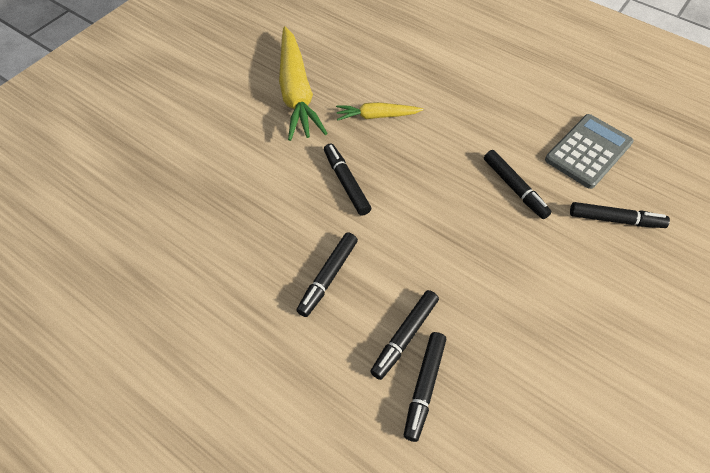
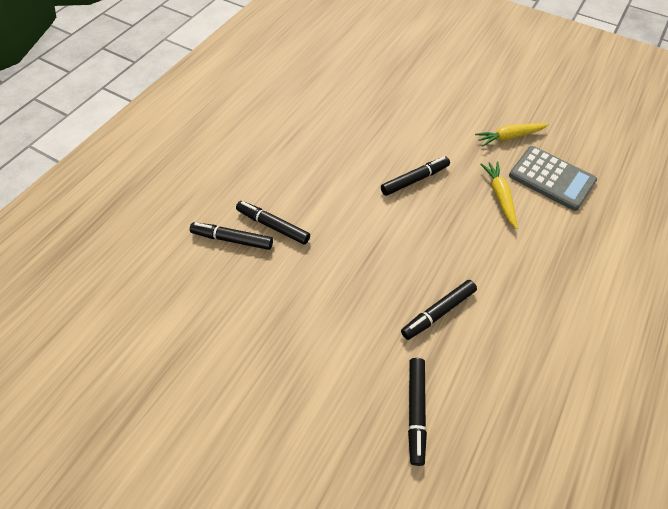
camera: 85 degrees right, 0 degrees up
yellow carrot [279,27,328,141] -> yellow carrot [475,123,549,147], size x0.53
black marker [296,233,358,317] -> none
grey calculator [545,114,633,189] -> grey calculator moved to [509,146,597,211]

